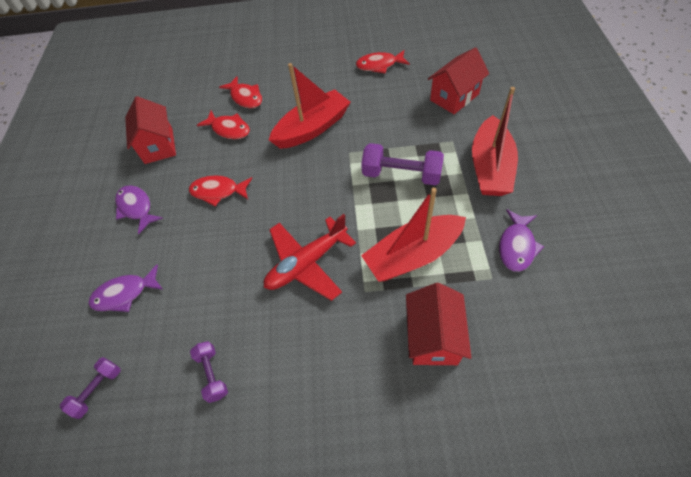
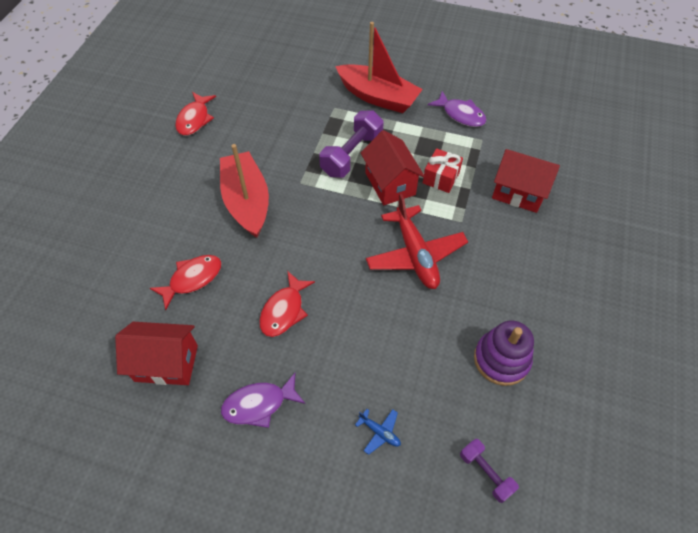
camera: 75 degrees left, 0 degrees up
purple fish [88,264,163,312] -> blue plane [355,409,401,455]
purple dumbbell [190,341,228,403] -> purple stacking toy [474,320,534,386]
red fish [219,76,262,108] -> none
red boat [361,187,466,282] -> red gift [423,148,463,193]
red house [428,47,489,114] -> red house moved to [361,130,425,205]

